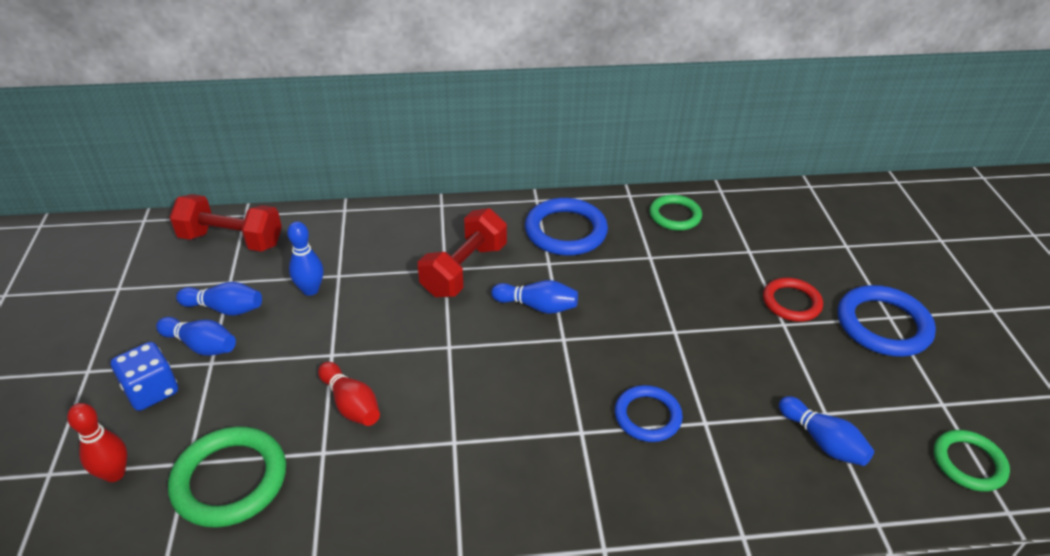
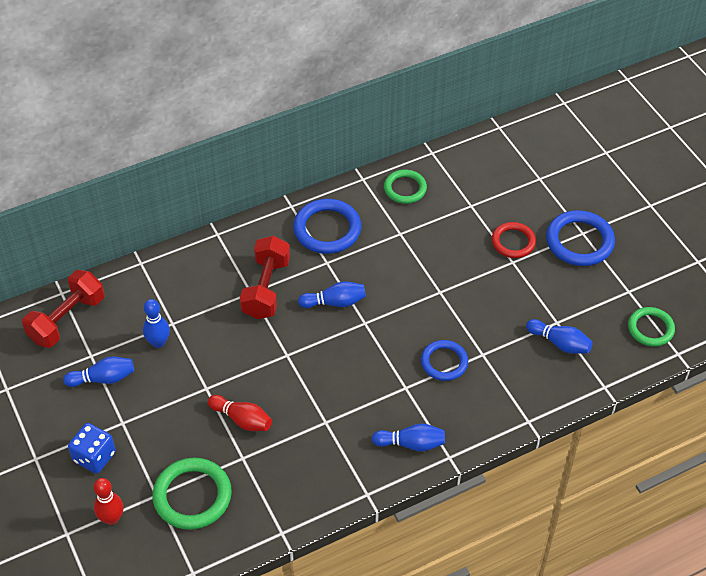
camera: 20 degrees left, 10 degrees up
blue bowling pin [156,317,236,356] -> blue bowling pin moved to [372,423,445,452]
red dumbbell [169,194,282,252] -> red dumbbell turned 45 degrees counterclockwise [22,270,105,348]

